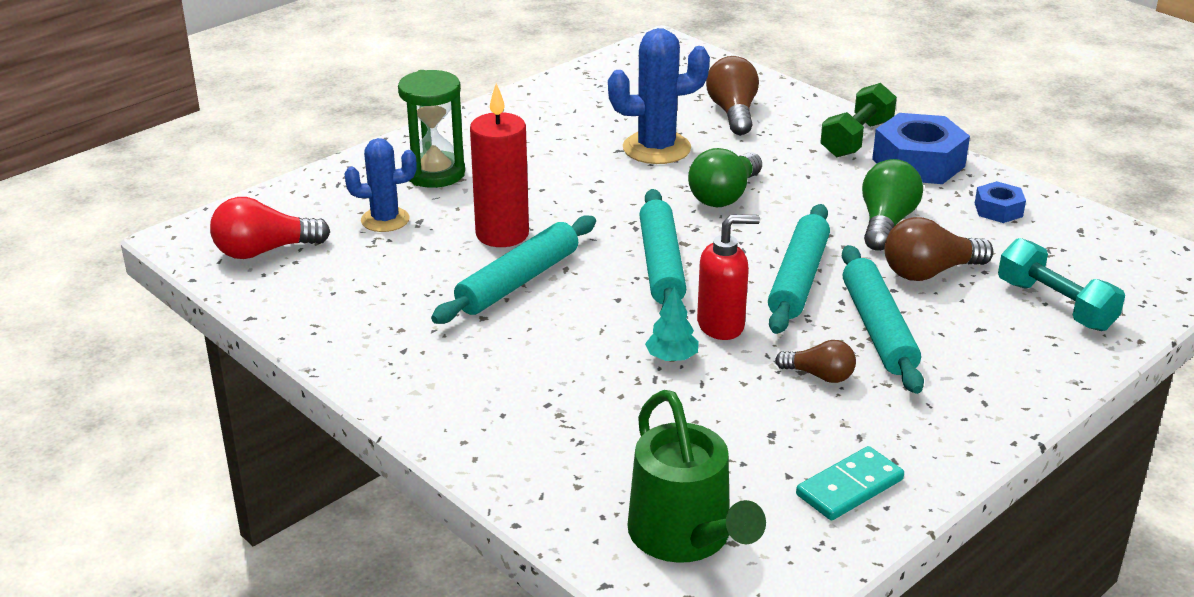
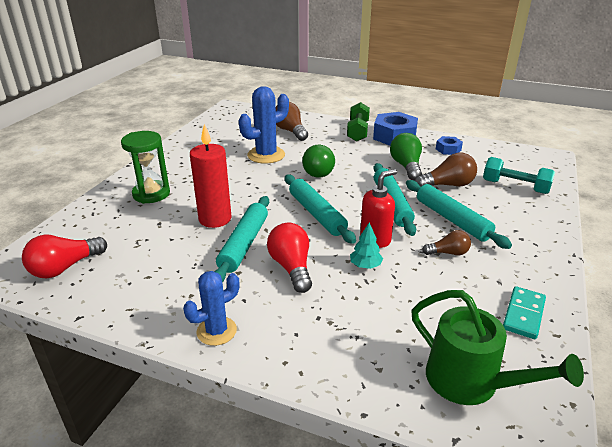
camera: 25 degrees left, 0 degrees up
blue cactus [345,138,417,232] -> blue cactus moved to [183,271,239,346]
brown light bulb [884,217,993,281] -> brown light bulb turned 150 degrees counterclockwise [415,153,477,187]
none -> red light bulb [267,222,312,293]

